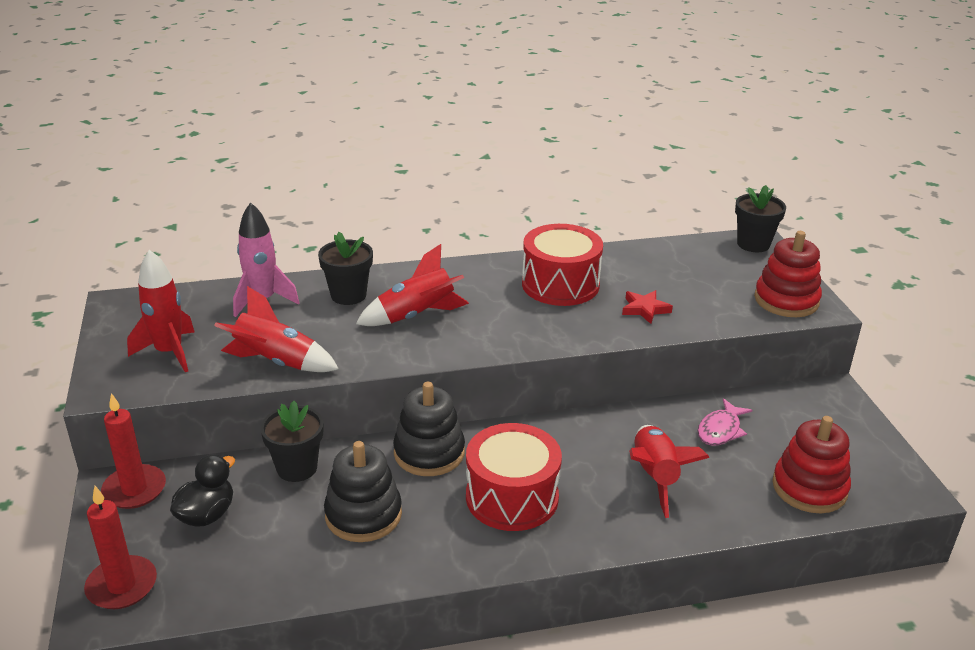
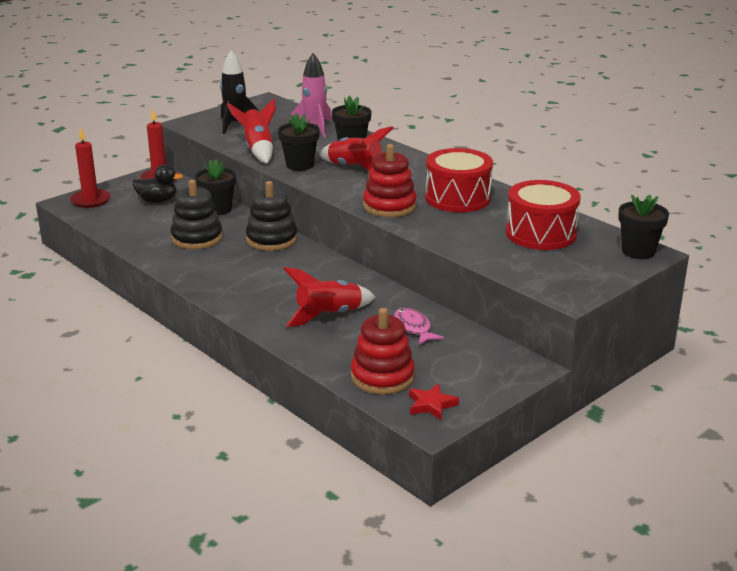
camera: 60 degrees right, 5 degrees down
red rocket [127,250,195,372] -> black rocket [220,50,259,134]
red drum [466,423,562,531] -> red drum moved to [506,180,581,250]
red star [622,290,673,324] -> red star moved to [409,383,459,421]
pink fish [698,398,752,446] -> pink fish turned 60 degrees clockwise [394,308,444,345]
red stacking toy [754,231,822,317] -> red stacking toy moved to [363,144,417,217]
none -> black flower pot [278,113,320,171]

